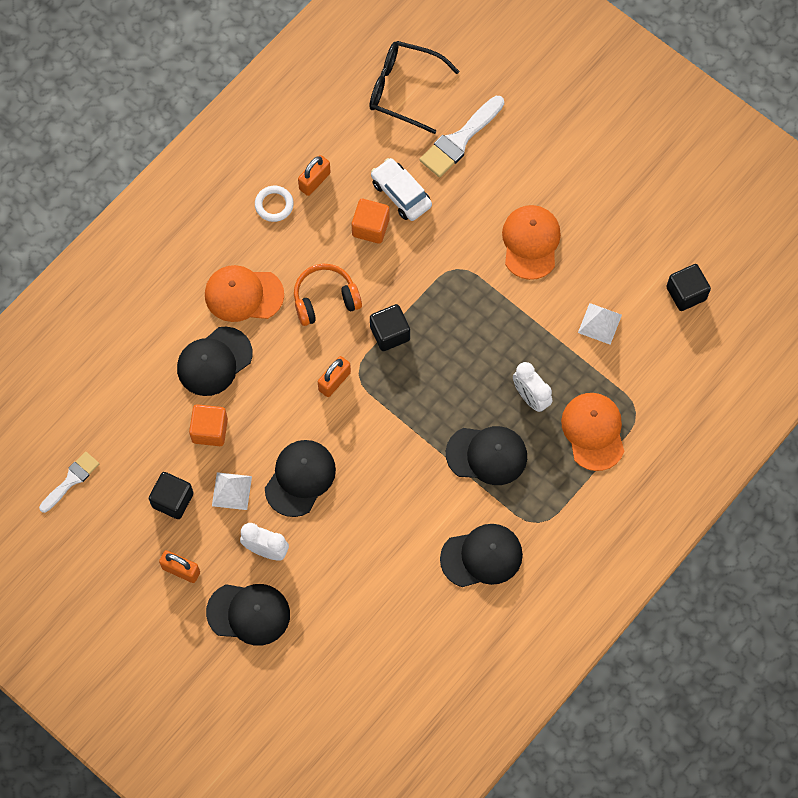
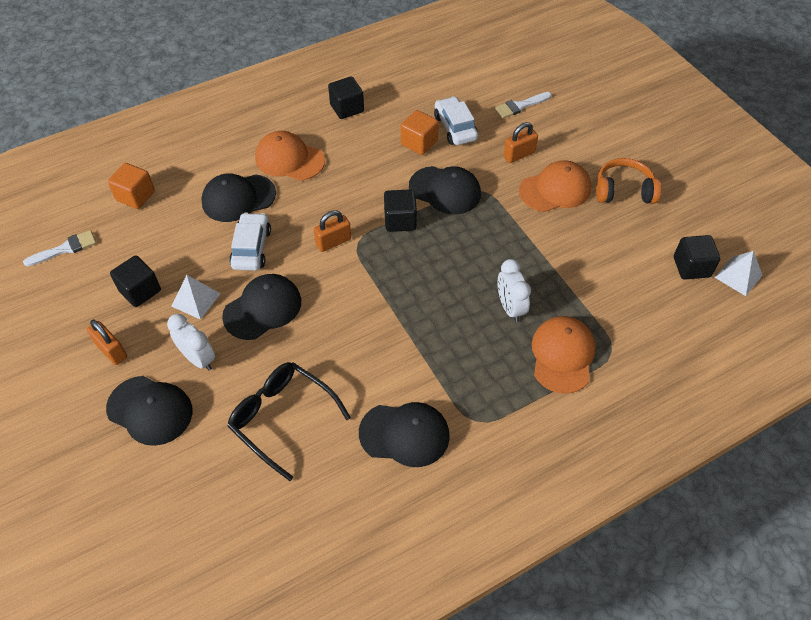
camera: 20 degrees right, 15 degrees down
orange cube [189,404,228,446] -> orange cube moved to [108,163,155,209]
white ring [255,186,294,222] -> black cube [328,76,364,119]
orange headphones [294,264,362,326] -> orange headphones moved to [596,158,661,204]
orange padlock [298,155,331,196] -> orange padlock moved to [503,122,538,163]
black glasses [369,41,459,134] -> black glasses moved to [227,362,351,481]
white brush [419,96,504,178] -> white brush [495,92,552,118], size x0.65
black cap [446,426,527,485] -> black cap moved to [409,166,481,215]
orange cap [502,205,561,280] -> orange cap turned 45 degrees clockwise [519,160,591,212]
white pyramid [578,303,622,345] -> white pyramid moved to [715,251,762,296]
none -> white car [229,213,271,271]

